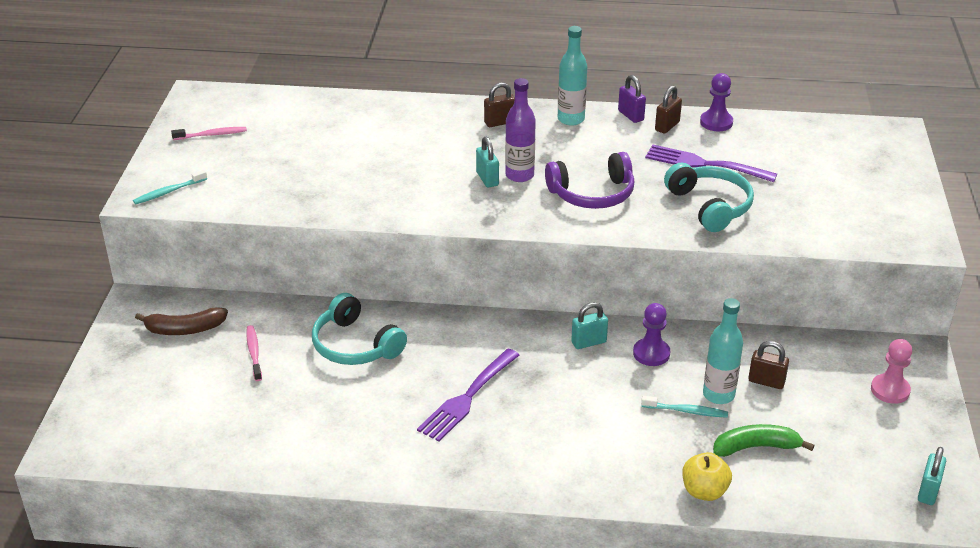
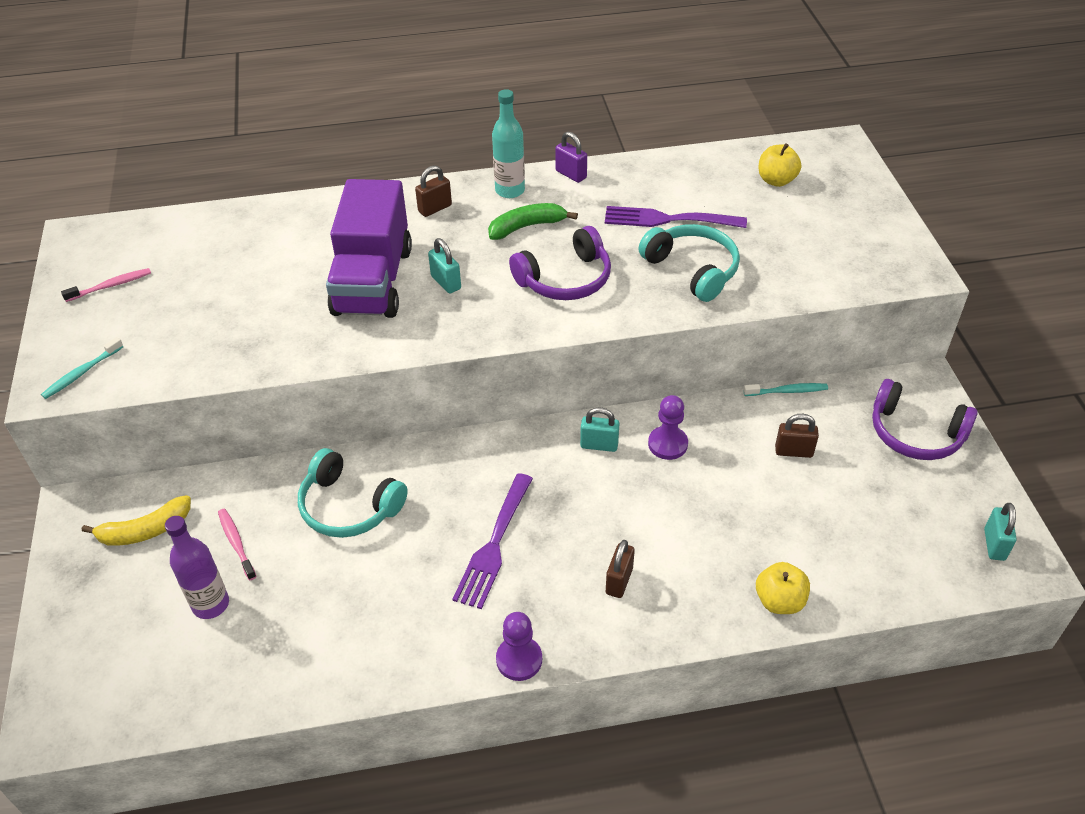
camera: 15 degrees left, 10 degrees up
brown banana [135,307,228,335] -> yellow banana [82,495,191,546]
purple bottle [505,78,536,182] -> purple bottle moved to [165,516,229,619]
turquoise padlock [571,302,608,349] -> turquoise padlock turned 45 degrees clockwise [580,407,620,452]
turquoise toothbrush [641,396,728,418] -> turquoise toothbrush moved to [744,383,828,396]
brown padlock [655,85,682,134] -> brown padlock moved to [606,540,635,598]
purple pawn [700,73,733,131] -> purple pawn moved to [496,612,542,681]
turquoise bottle [703,298,743,404] -> none
green banana [713,424,814,457] -> green banana moved to [488,203,578,240]
pink pawn [871,339,912,404] -> purple headphones [872,379,978,460]
none -> purple truck [326,179,412,318]
none -> yellow apple [758,143,801,187]

